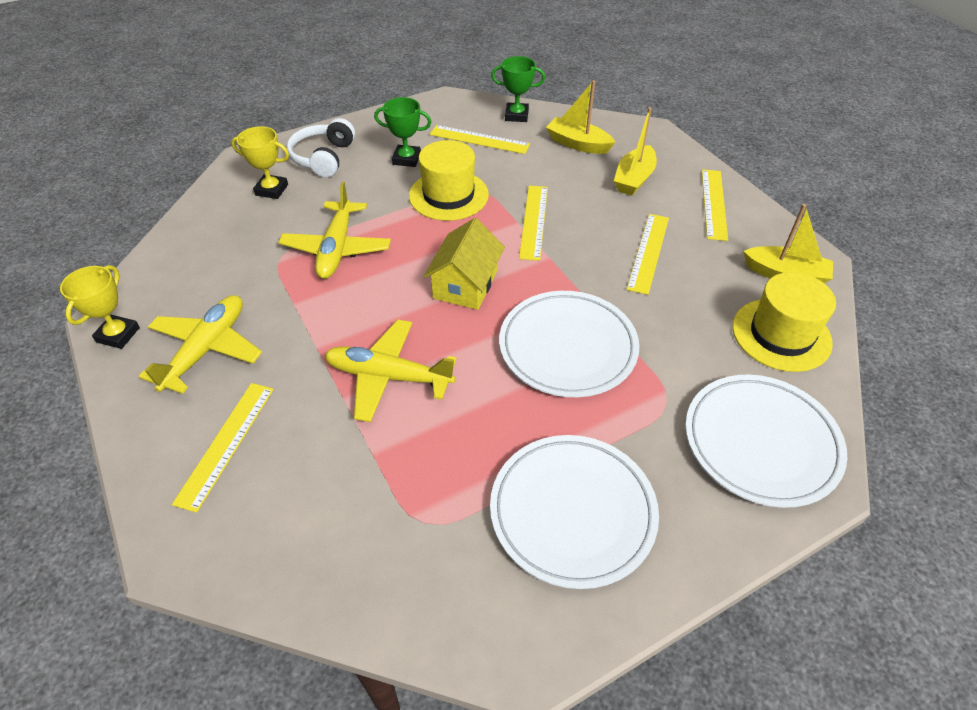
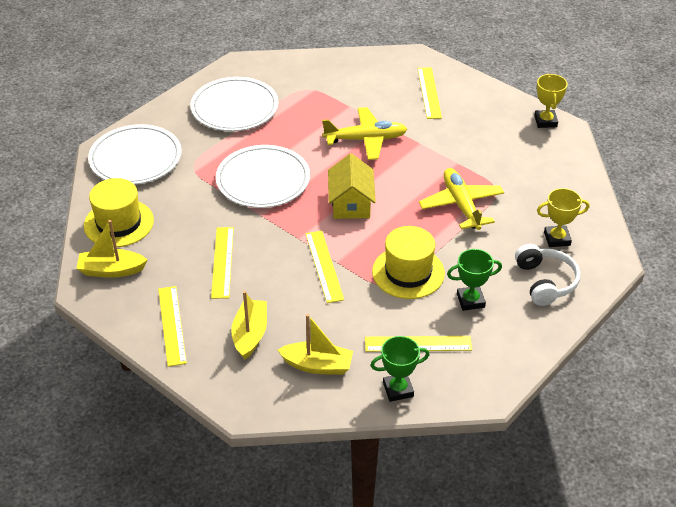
camera: 160 degrees right, 5 degrees down
yellow plane [139,295,262,394] -> none

